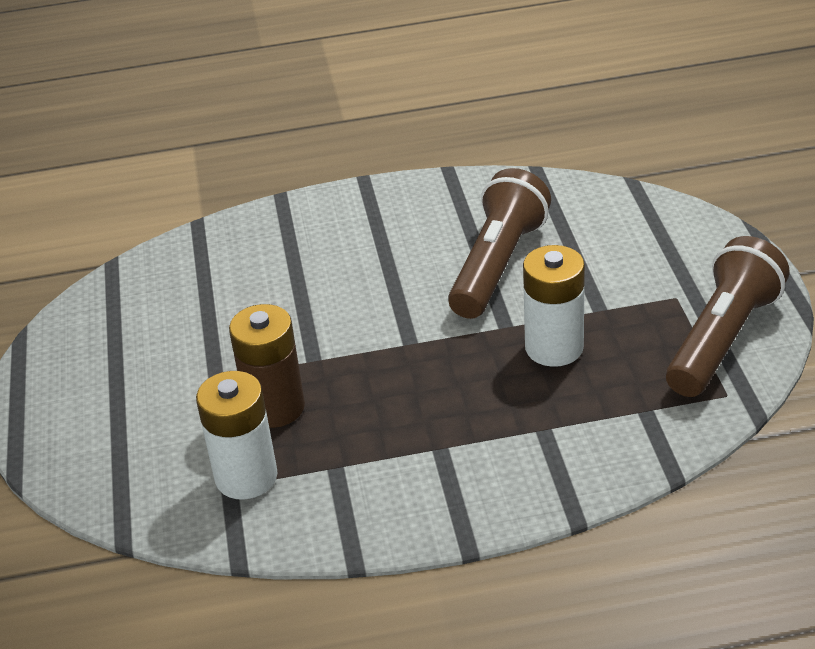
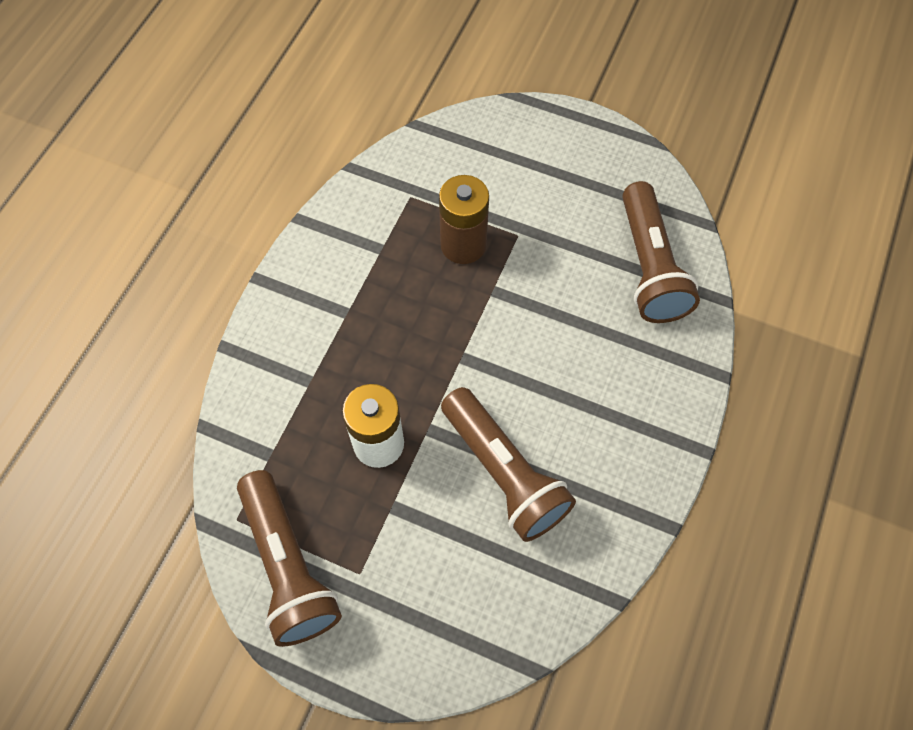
camera: 120 degrees right, 25 degrees up
white battery [196,371,278,499] -> none
none -> brown flashlight [622,181,700,323]

